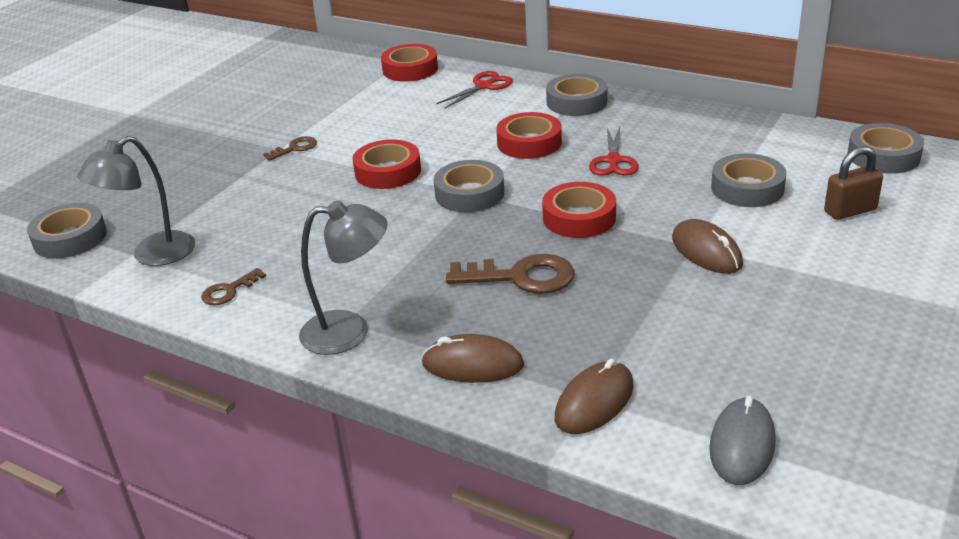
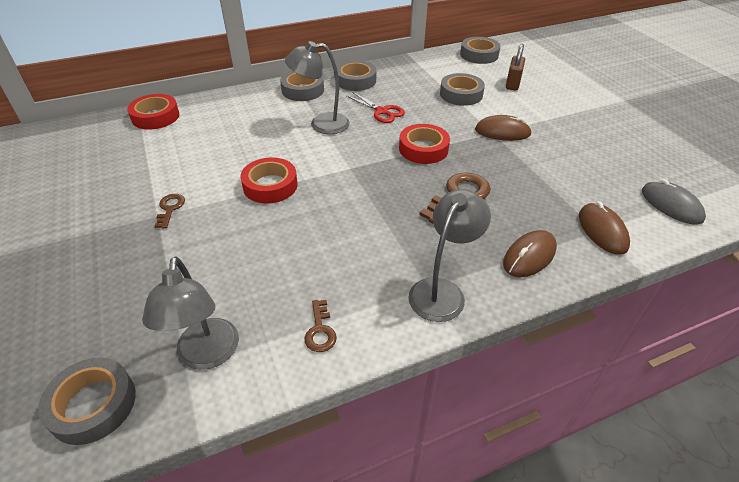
camera: 55 degrees left, 10 degrees up
grey tape [434,160,504,212] -> grey tape moved to [336,60,377,91]
red scissors [436,71,513,108] -> none
red tape [496,112,562,159] -> grey lamp [285,41,350,134]

